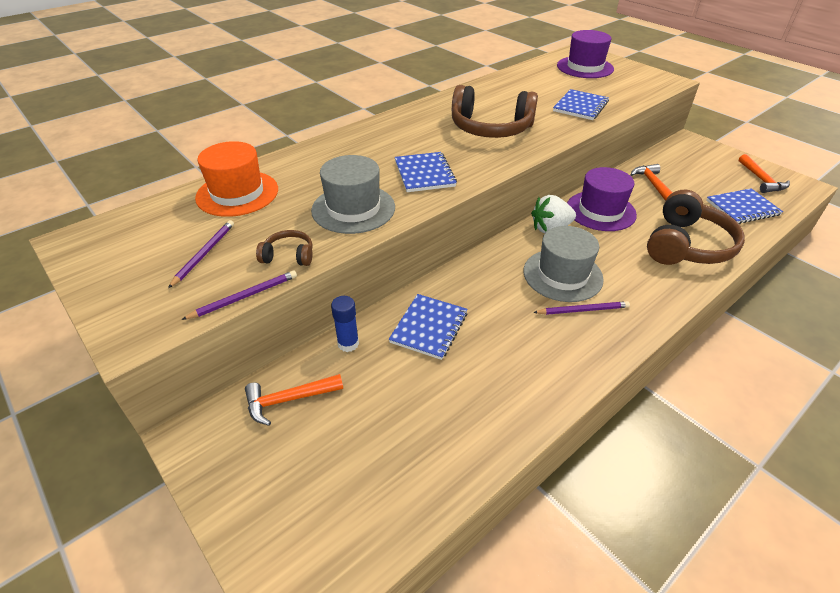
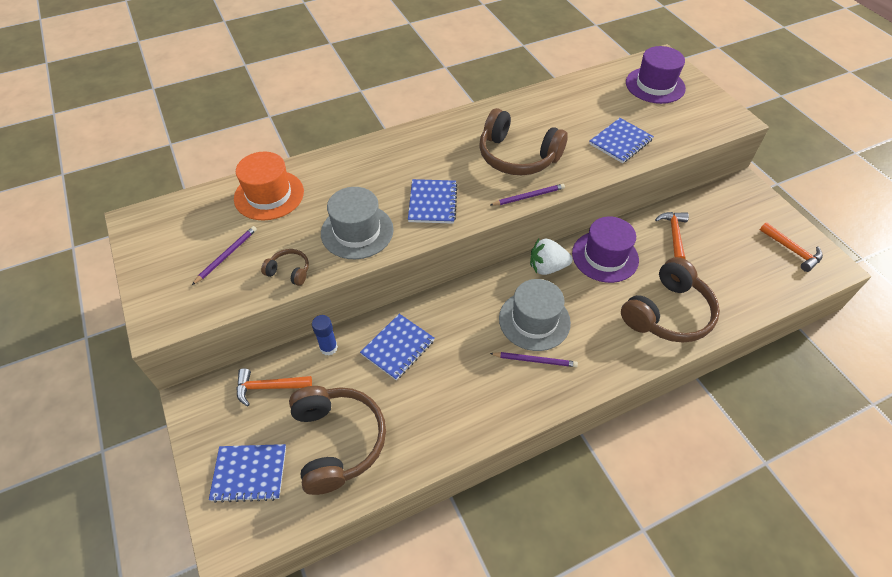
camera: 15 degrees right, 10 degrees up
purple pencil [181,270,297,320] -> purple pencil moved to [490,184,565,206]
blue notebook [706,188,783,224] -> blue notebook moved to [209,444,286,503]
orange hammer [739,154,790,193] -> orange hammer turned 45 degrees counterclockwise [760,222,823,272]
none -> brown headphones [289,386,386,495]

